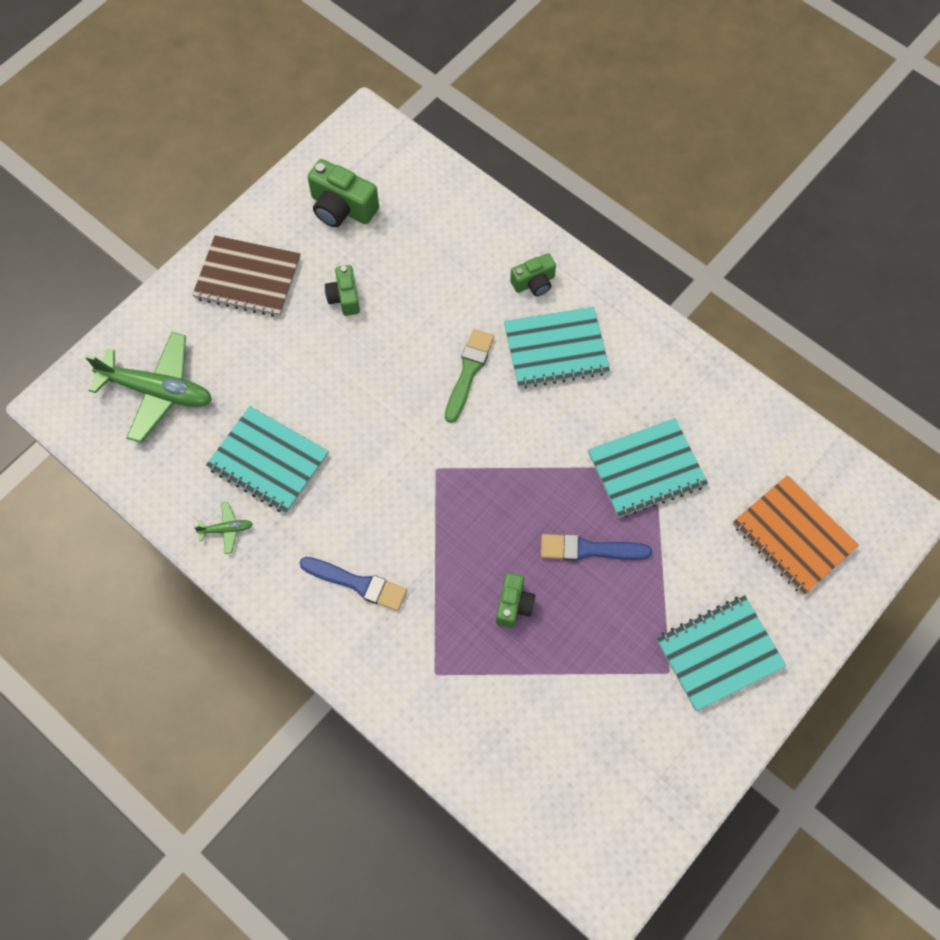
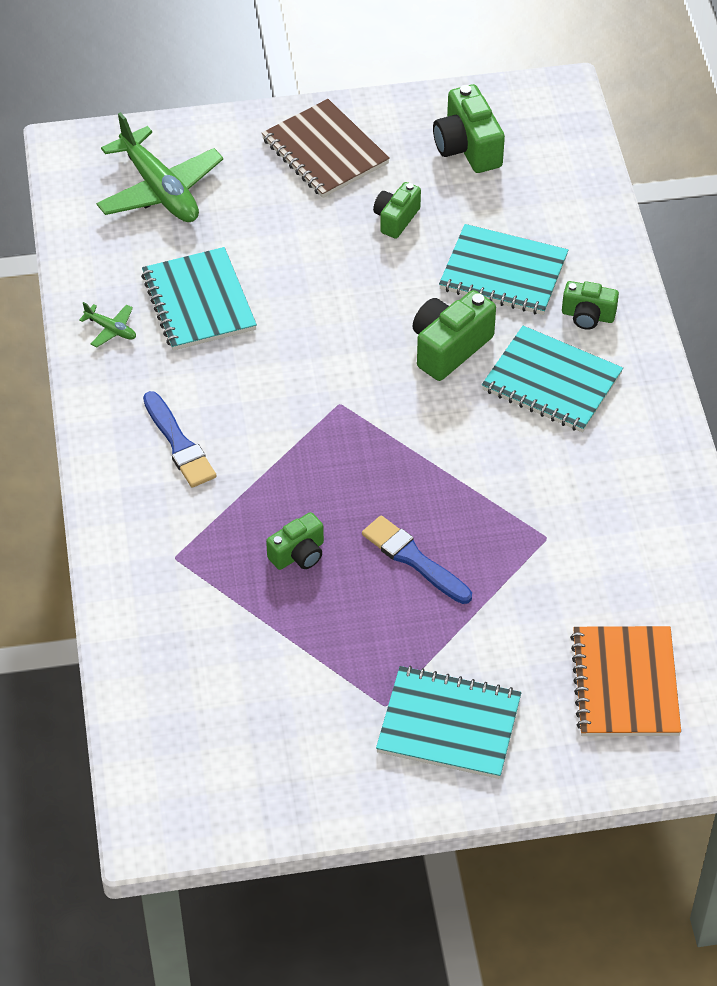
camera: 40 degrees right, 15 degrees down
green brush [445,329,494,423] -> green camera [413,290,496,381]
turquoise notebook [588,418,708,518] -> turquoise notebook moved to [439,224,568,315]

